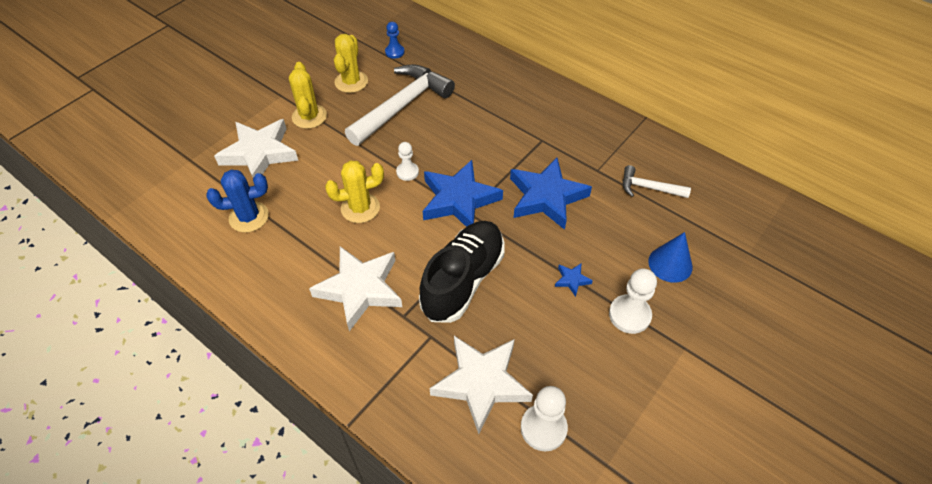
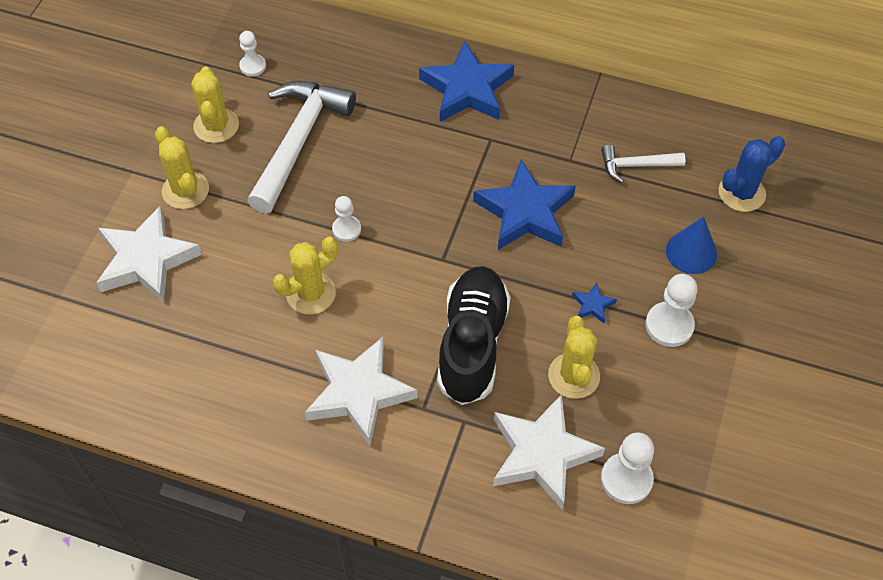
camera: 20 degrees left, 5 degrees up
blue cactus [206,169,269,233] -> blue cactus moved to [719,136,785,212]
blue pawn [385,22,405,59] -> white pawn [239,31,266,77]
blue star [423,160,503,227] -> blue star moved to [419,41,514,122]
none -> yellow cactus [548,316,600,399]

